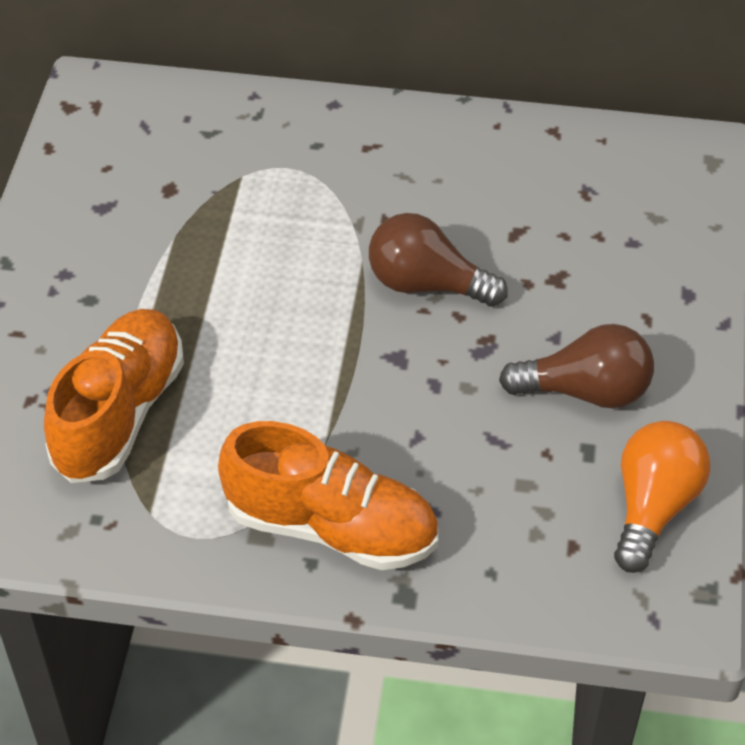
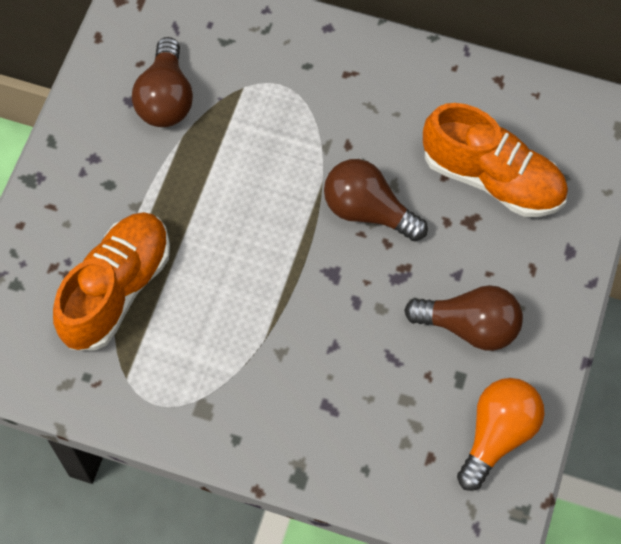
camera: 10 degrees right, 15 degrees up
orange shoe [218,421,438,570] -> orange shoe moved to [423,103,568,217]
none -> brown light bulb [132,37,193,127]

